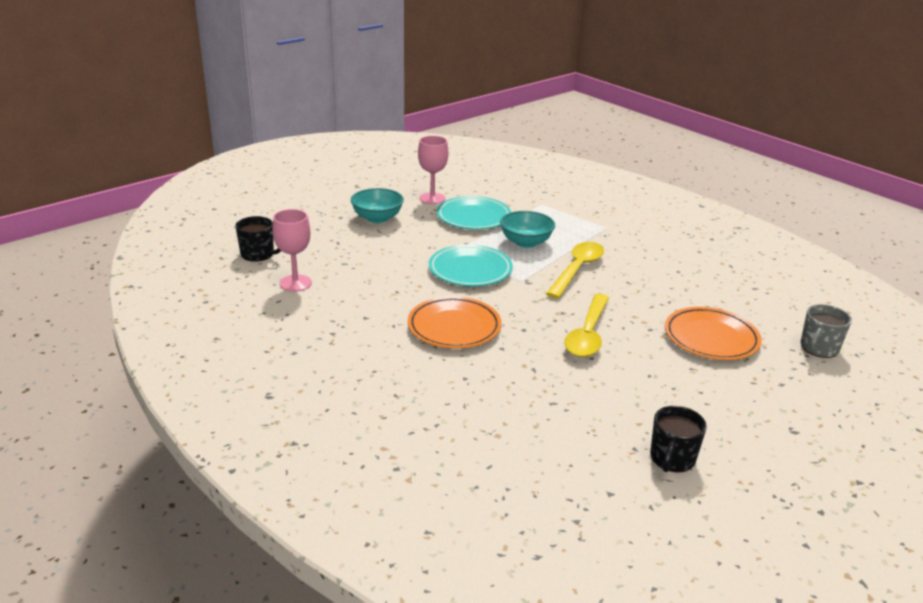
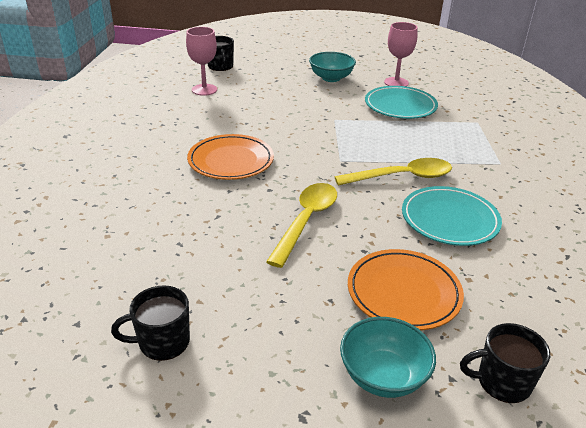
camera: 50 degrees right, 5 degrees up
turquoise plate [429,244,513,286] -> turquoise plate moved to [402,186,502,246]
turquoise bowl [500,211,555,248] -> turquoise bowl moved to [340,317,436,398]
yellow spoon [564,294,609,357] -> yellow spoon turned 135 degrees clockwise [266,183,337,268]
grey mug [801,304,852,358] -> black mug [460,323,550,403]

